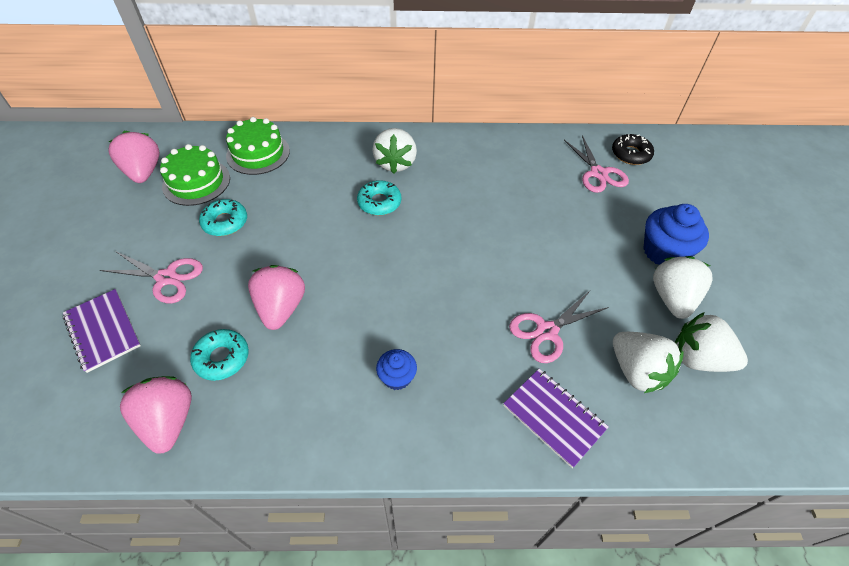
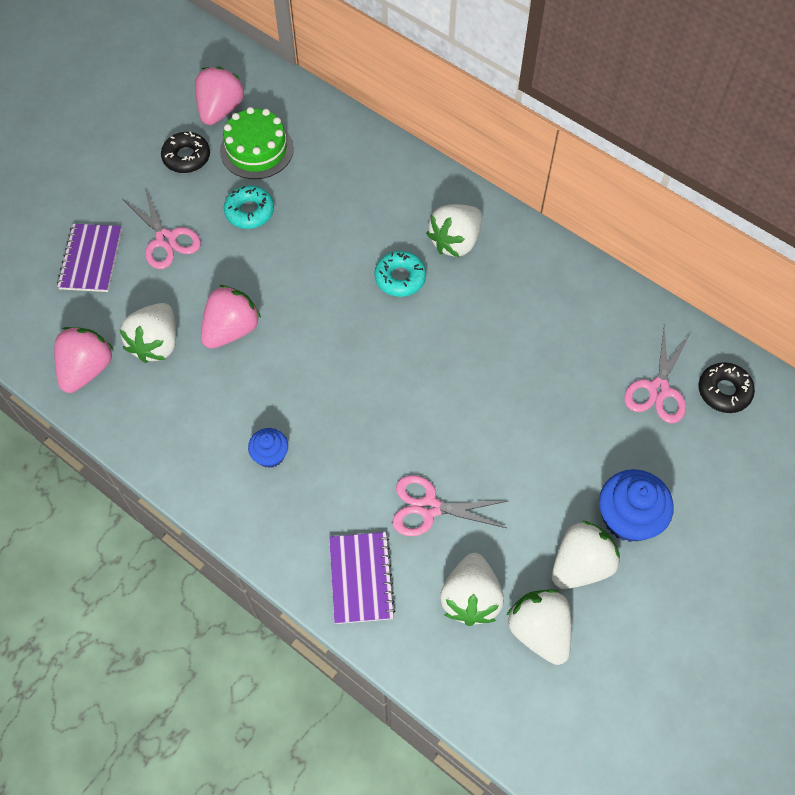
camera: 40 degrees right, 10 degrees up
turquoise donut [190,329,249,381] -> white strawberry [119,303,176,363]
green cake [226,117,290,175] -> none
none -> black donut [161,132,210,173]

